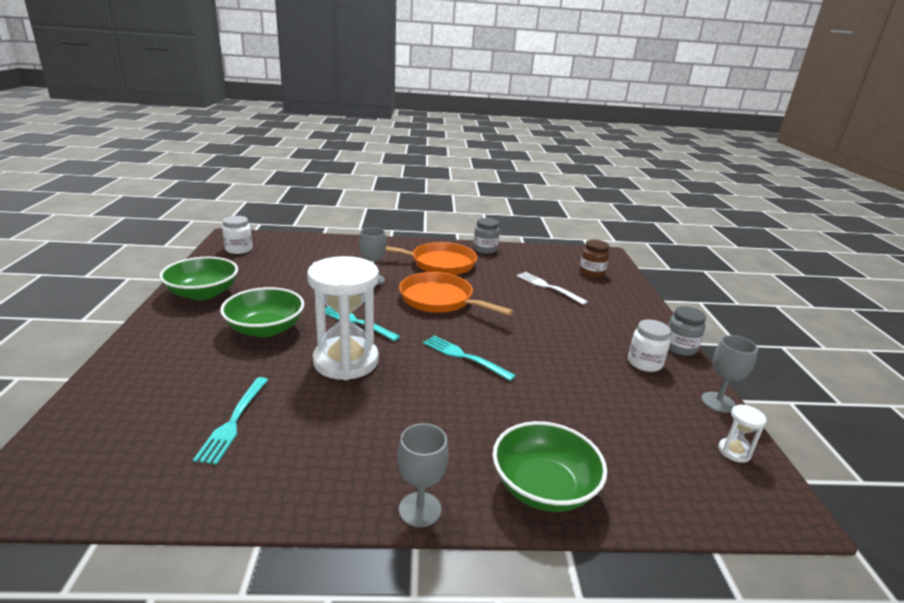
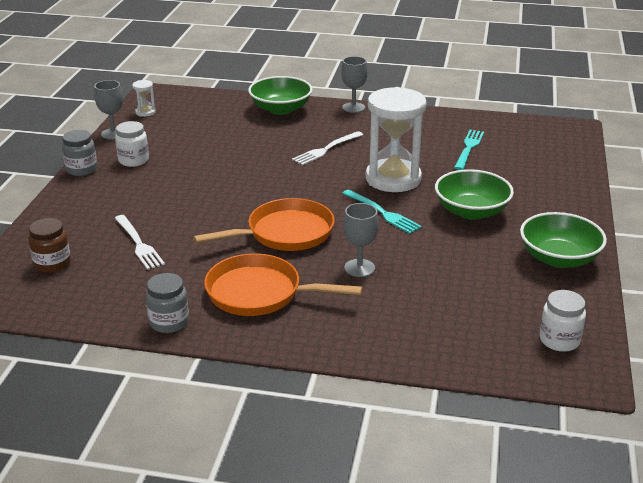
camera: 165 degrees left, 5 degrees up
orange pan [399,272,513,316] -> orange pan turned 75 degrees counterclockwise [193,198,335,251]
turquoise fork [423,336,516,381] -> none
none -> white fork [292,131,363,165]

